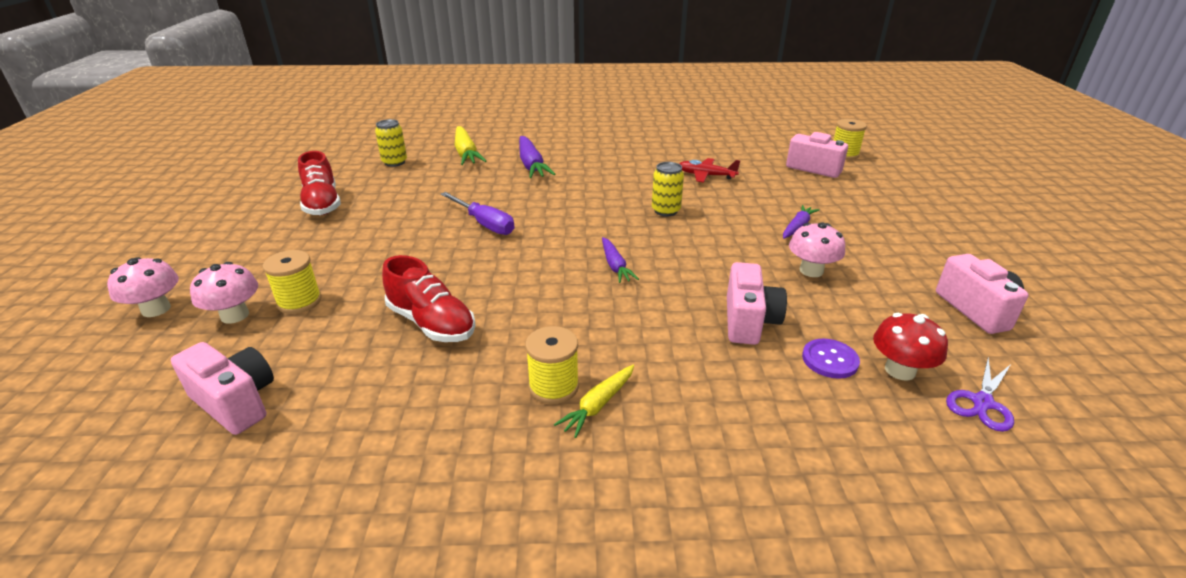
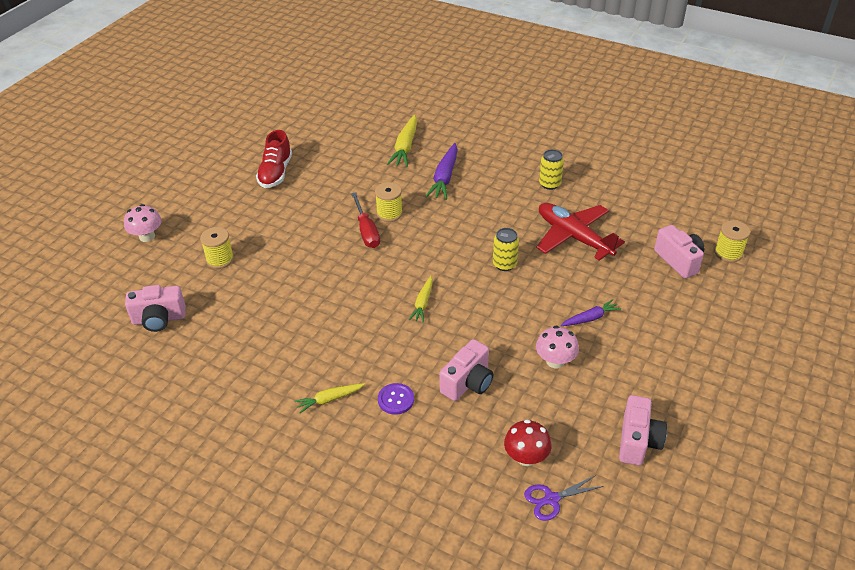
camera: 30 degrees right, 10 degrees up
pink camera [171,342,274,435] -> pink camera turned 105 degrees clockwise [125,285,186,332]
pink mushroom [190,262,258,324] -> none
yellow can [375,119,407,167] -> yellow can moved to [539,149,564,190]
red shoe [382,255,476,342] -> none
purple screwdriver [441,192,514,235] -> red screwdriver [351,192,380,248]
yellow spool [525,326,579,404] -> yellow spool moved to [375,182,403,222]
purple carrot [602,237,639,283] -> yellow carrot [409,276,433,322]
red plane [679,158,740,182] -> red plane [536,203,625,260], size x1.81
purple button [802,339,860,379] -> purple button moved to [378,383,414,415]

